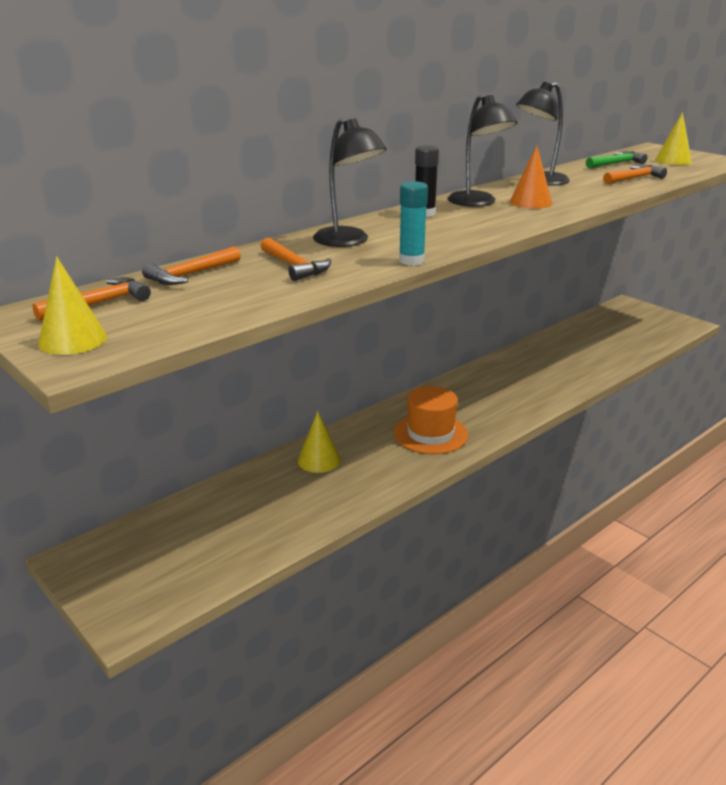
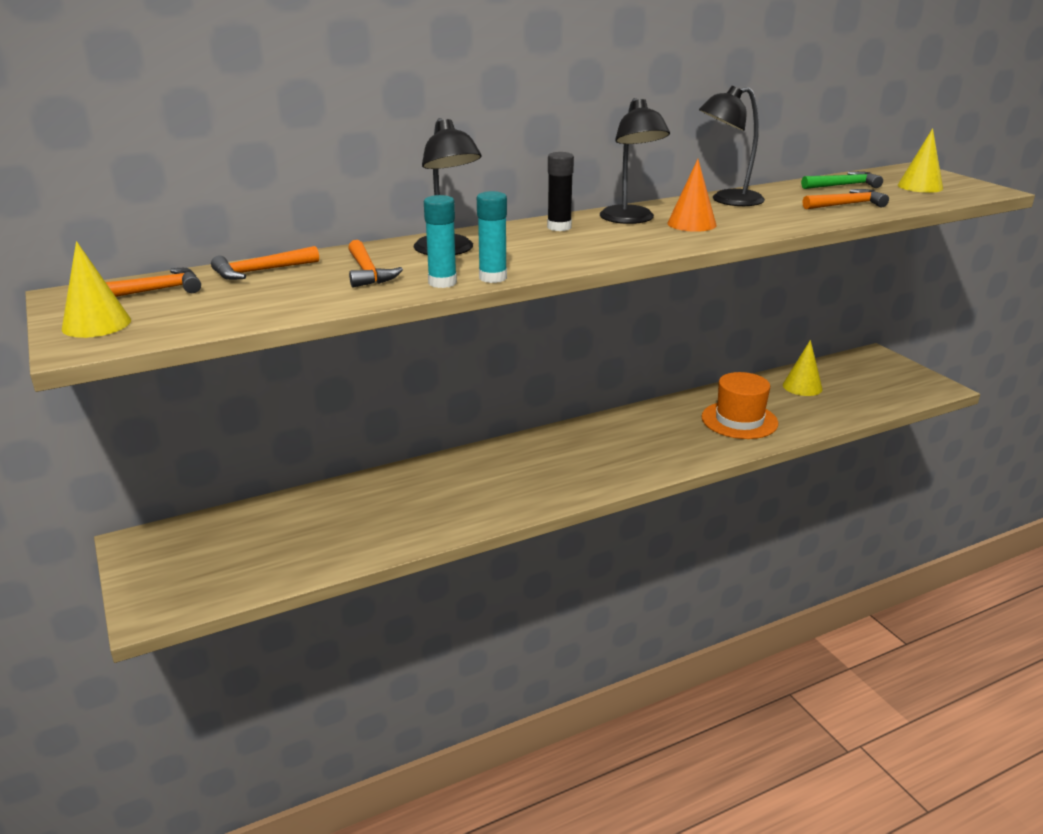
camera: 15 degrees right, 0 degrees up
yellow cone [298,411,341,473] -> yellow cone moved to [783,340,822,396]
orange hat [394,386,468,454] -> orange hat moved to [701,372,778,439]
none -> turquoise glue stick [424,195,457,288]

